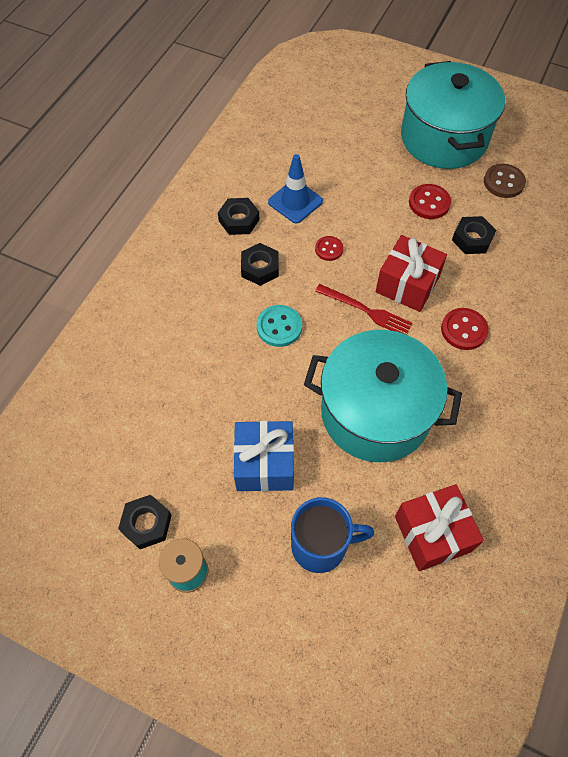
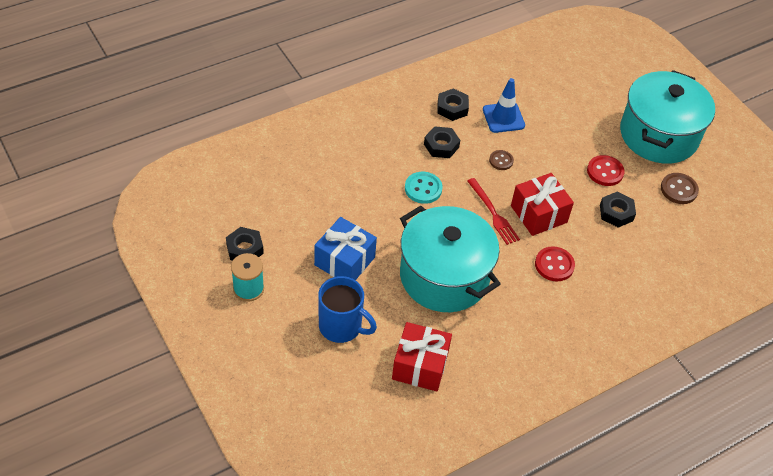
camera: 30 degrees right, 10 degrees down
red button [315,236,343,261] -> brown button [489,150,514,170]

